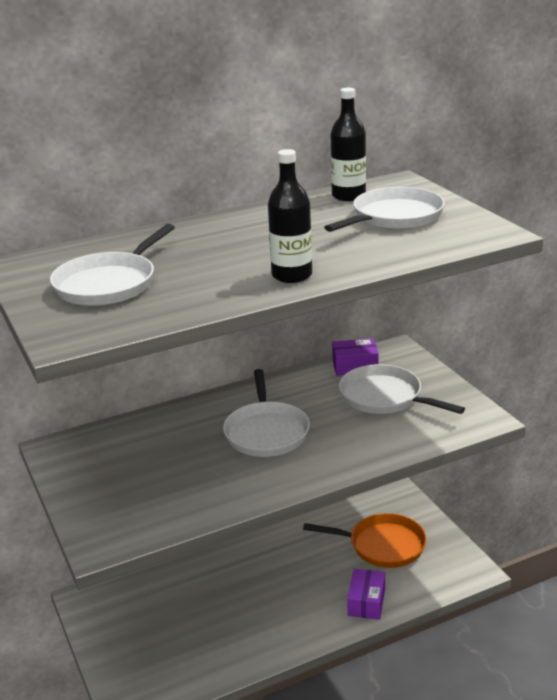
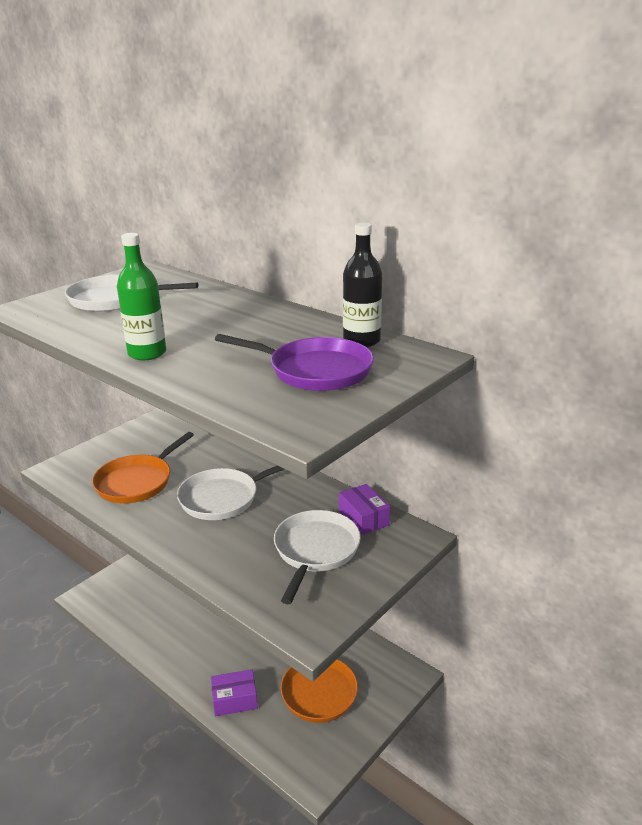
camera: 65 degrees right, 0 degrees up
black bottle [268,149,312,283] -> green bottle [117,233,166,360]
white pan [324,187,445,232] -> purple pan [215,334,374,391]
none -> orange pan [92,432,194,504]

